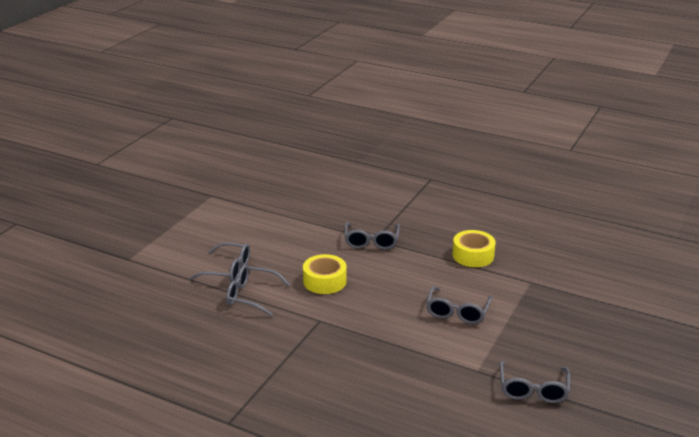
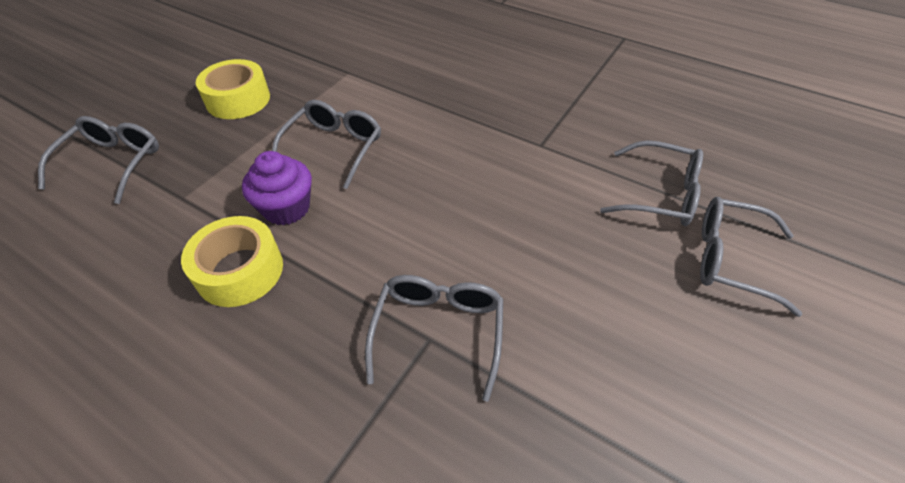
camera: 175 degrees left, 20 degrees up
yellow tape [303,254,347,294] -> yellow tape moved to [196,59,270,119]
grey glasses [500,361,570,403] -> grey glasses moved to [38,116,159,204]
none -> purple cupcake [242,151,312,225]

